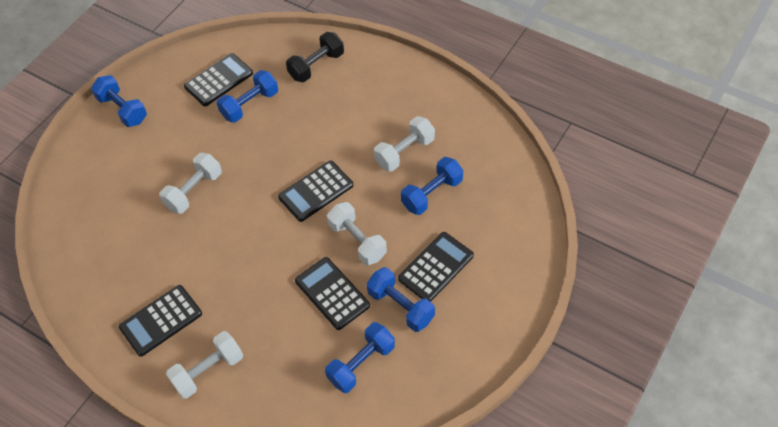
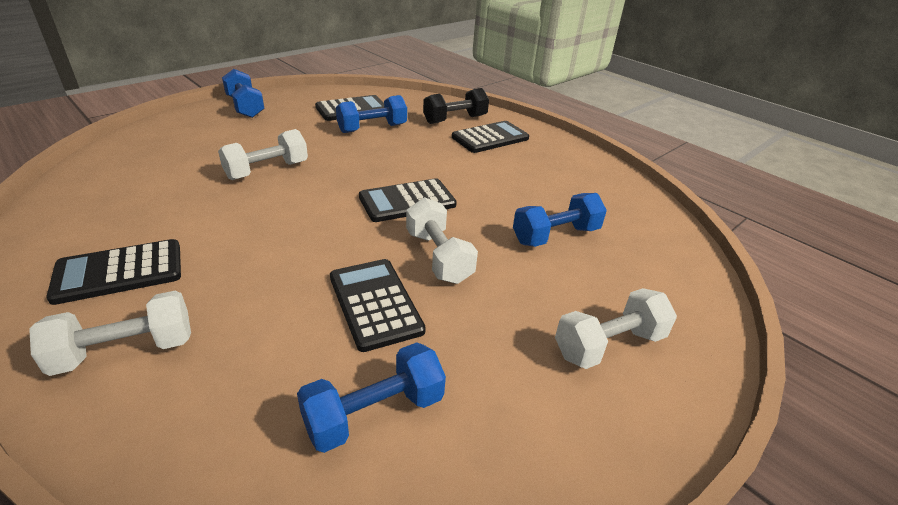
camera: 10 degrees right, 20 degrees down
blue dumbbell [367,267,435,332] -> none
white dumbbell [374,116,435,172] -> white dumbbell moved to [555,288,677,369]
black calculator [398,232,474,302] -> black calculator moved to [452,121,529,153]

